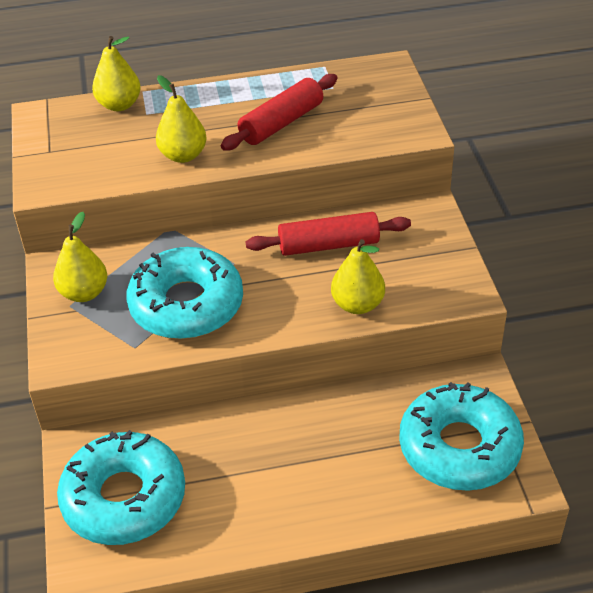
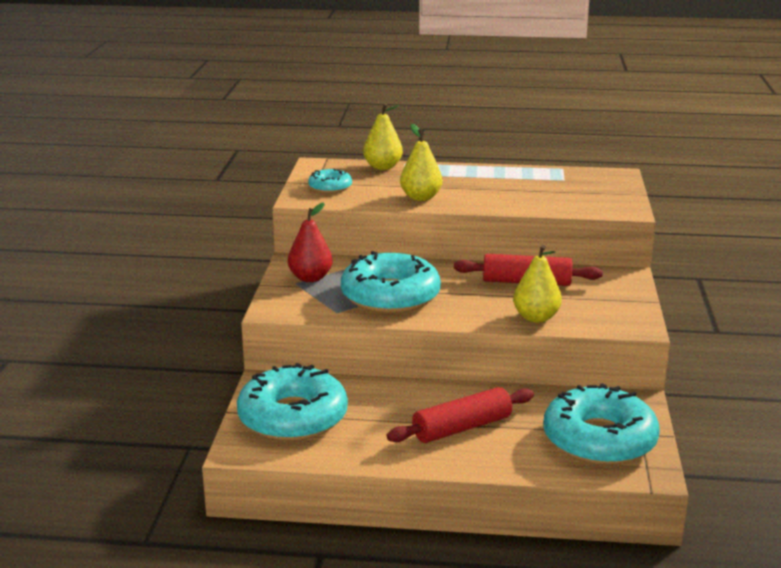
camera: 15 degrees right, 20 degrees down
yellow pear [53,212,107,302] -> red pear [288,202,333,282]
red rolling pin [221,74,338,151] -> red rolling pin moved to [387,387,534,443]
none -> turquoise donut [308,169,352,193]

